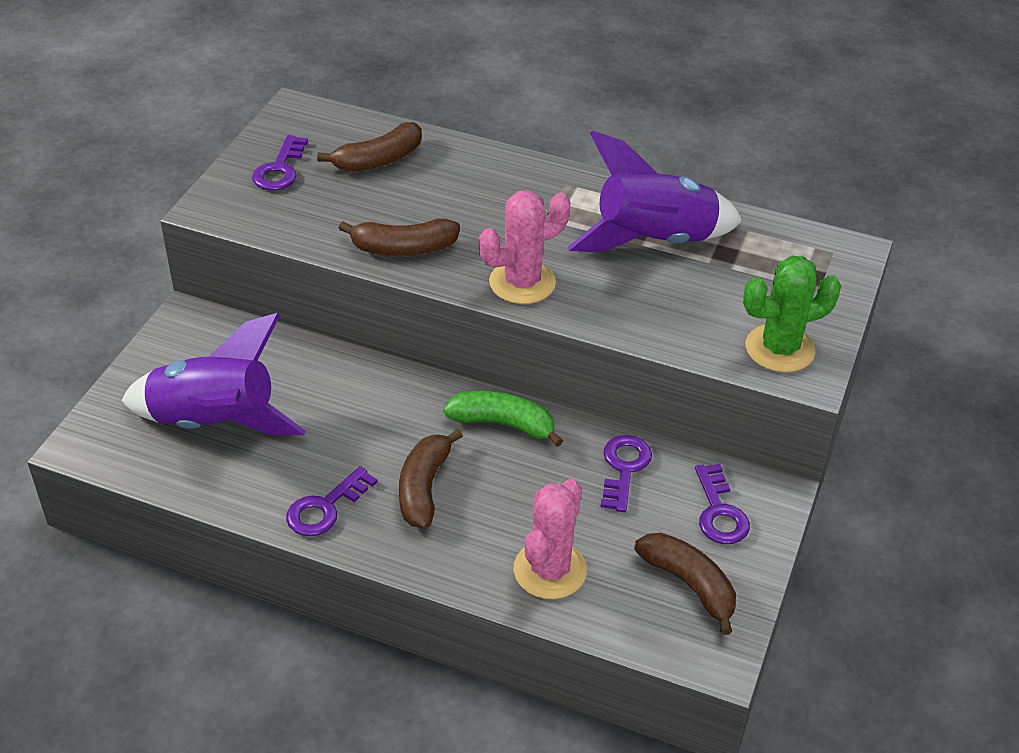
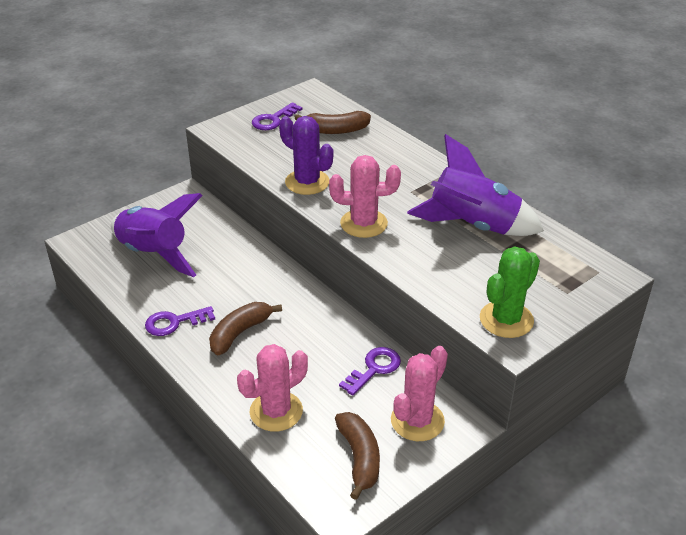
camera: 30 degrees right, 5 degrees down
brown banana [339,218,460,256] -> purple cactus [279,116,333,195]
green banana [443,391,563,447] -> none
purple key [695,464,750,544] -> pink cactus [391,346,448,441]
green cactus [743,256,841,373] -> green cactus turned 60 degrees counterclockwise [480,247,540,338]

